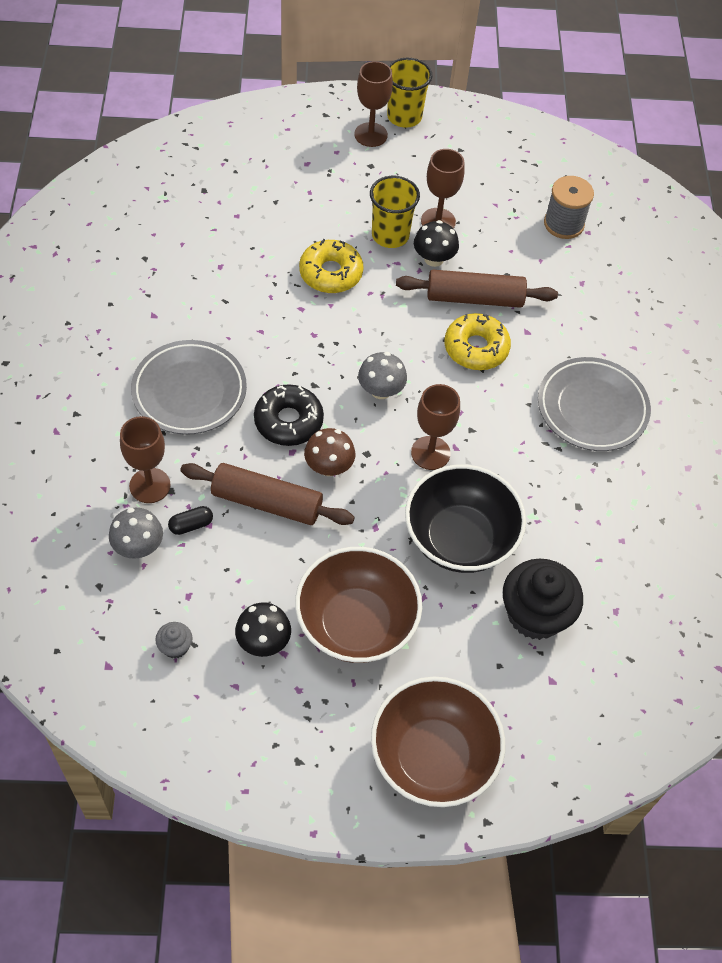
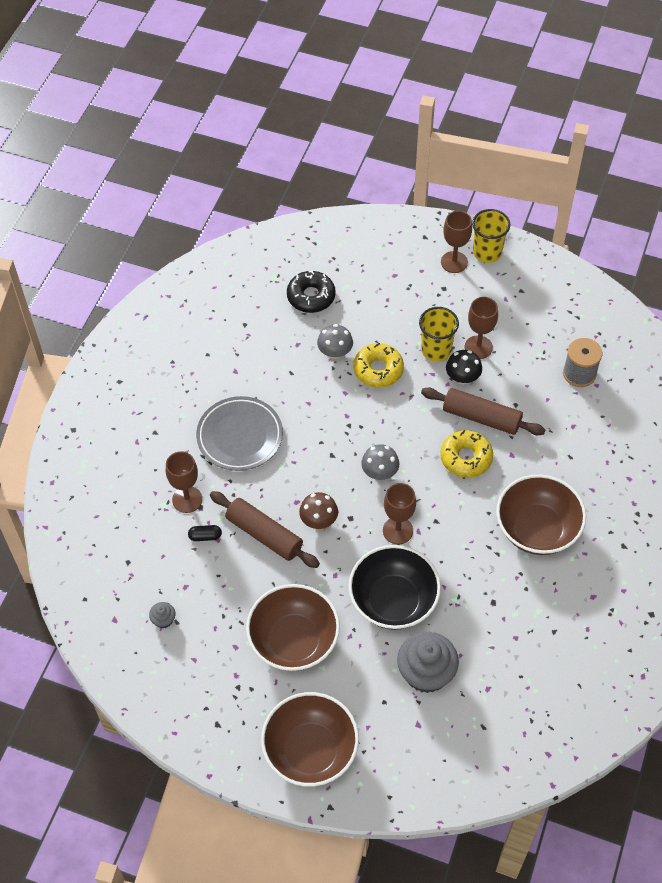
camera: 25 degrees right, 0 degrees up
grey mushroom [109,508,163,559] -> grey mushroom moved to [317,324,353,359]
black mushroom [235,602,291,657] -> none
black donut [254,384,324,446] -> black donut moved to [287,271,335,313]
black cupcake [503,559,583,640] -> grey cupcake [397,632,459,693]
grey plate [538,357,651,451] -> brown bowl [496,474,586,555]

